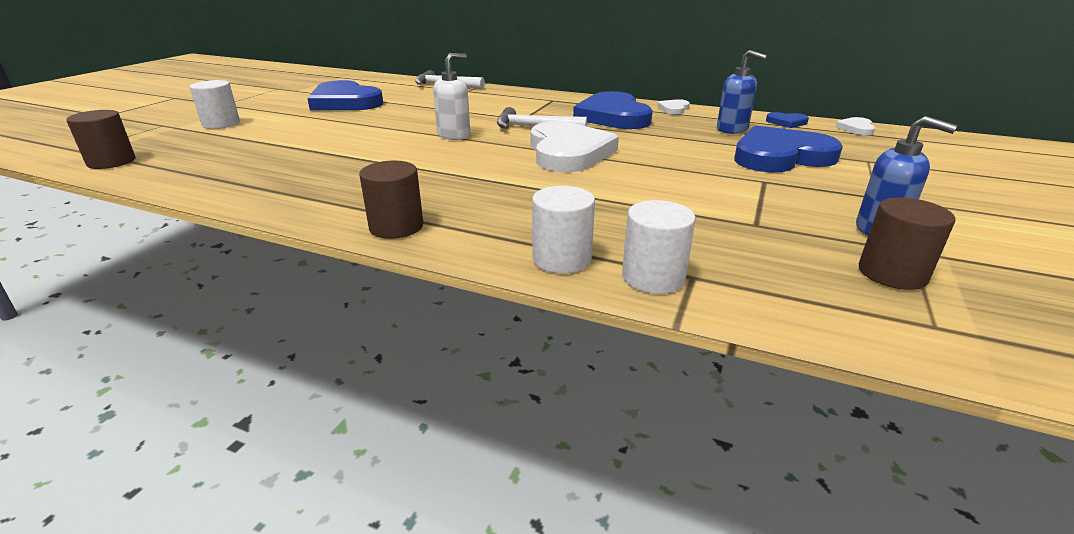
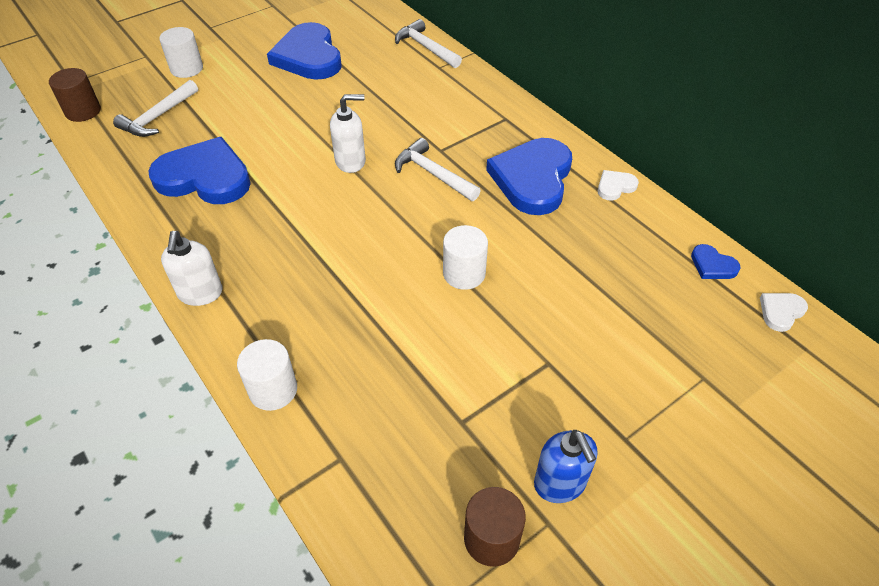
camera: 30 degrees right, 20 degrees up
brown cylinder [359,161,423,239] -> white soap dispenser [161,231,222,306]
white heart [531,121,619,172] -> none
white cylinder [622,200,696,294] -> white cylinder moved to [443,225,488,290]
blue soap dispenser [717,50,767,134] -> none
blue heart [734,126,843,172] -> blue heart moved to [148,137,251,204]
none -> white hammer [113,80,198,137]

